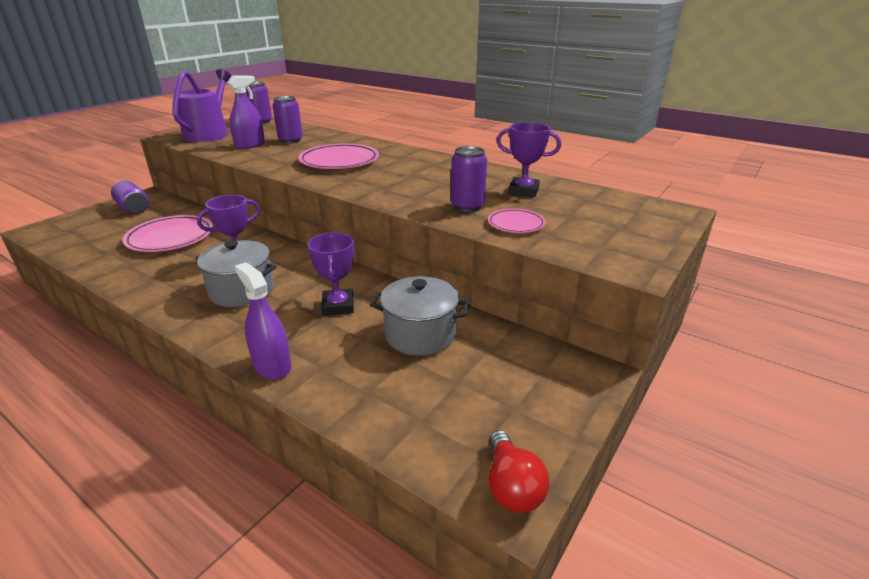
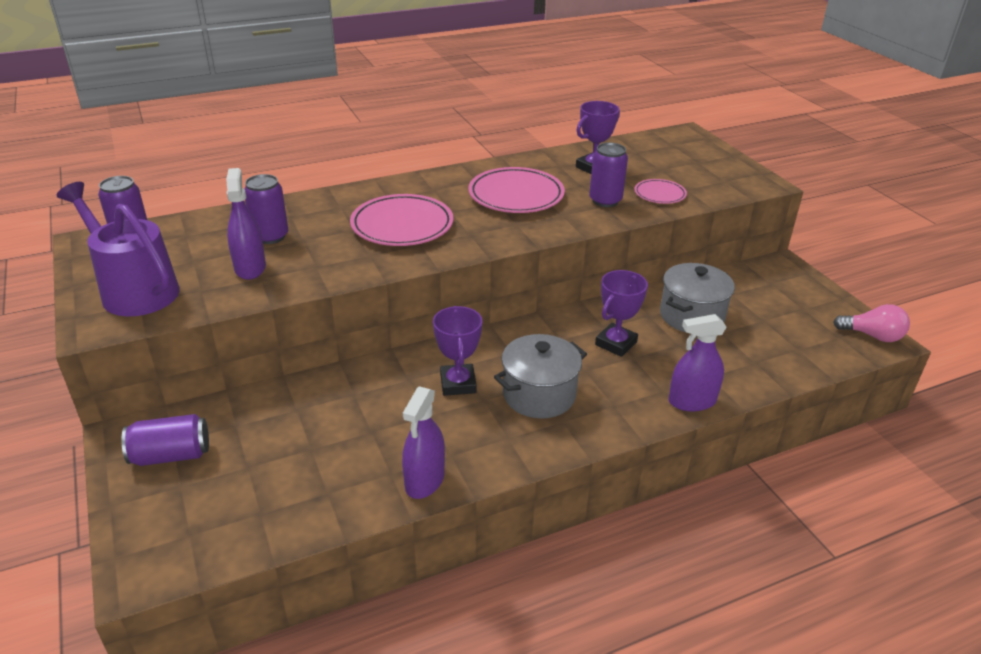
camera: 60 degrees left, 5 degrees up
pink plate [122,215,213,252] -> pink plate moved to [468,167,565,213]
purple trophy [307,232,354,315] -> purple trophy turned 75 degrees counterclockwise [595,270,648,357]
red light bulb [489,430,549,513] -> pink light bulb [833,304,910,342]
none -> purple spray bottle [402,386,445,499]

